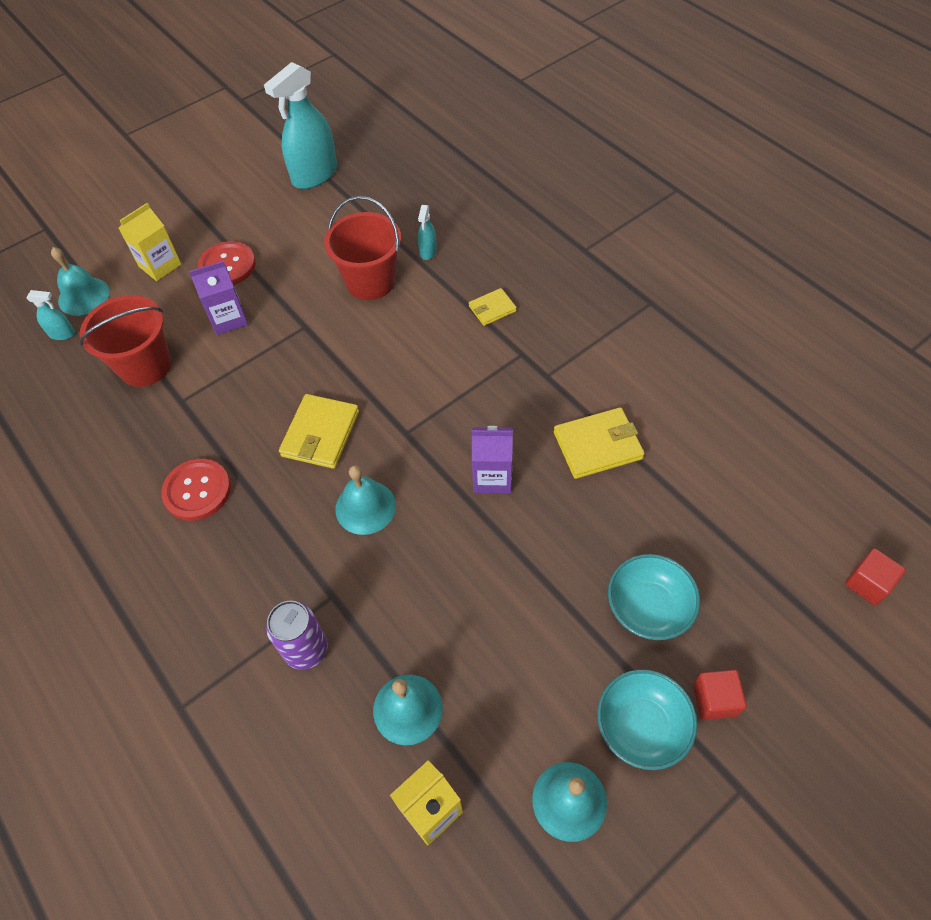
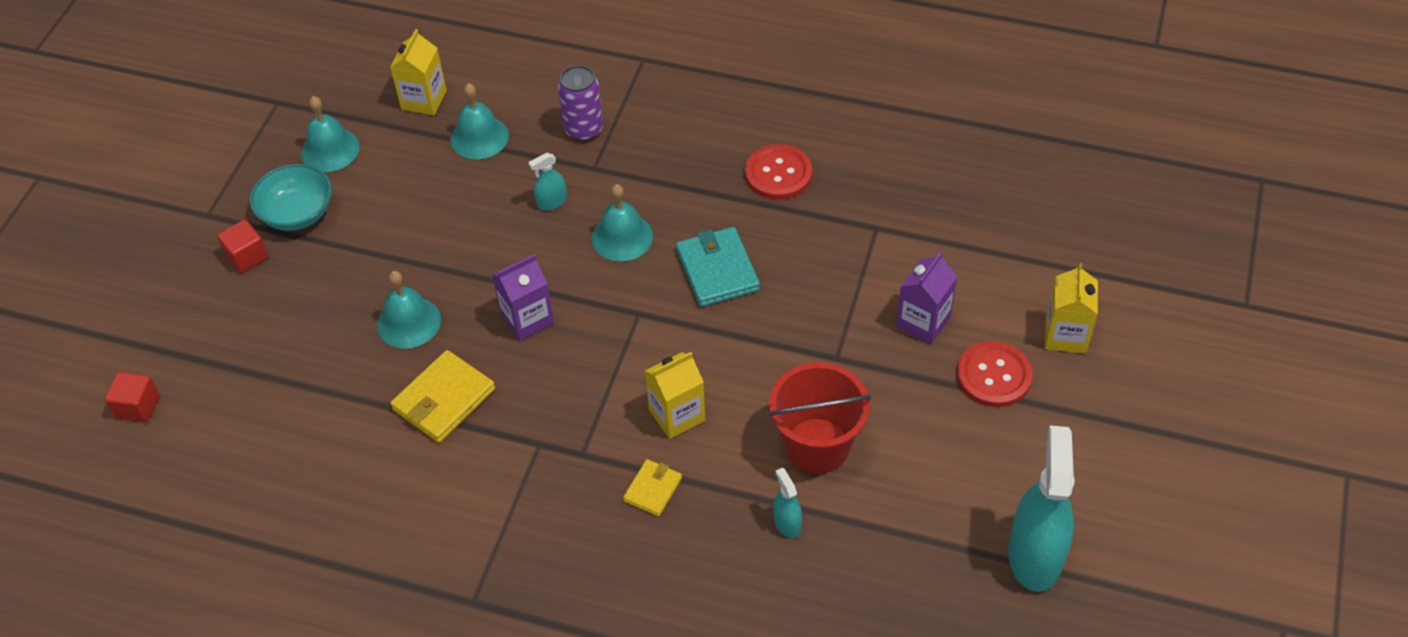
camera: 145 degrees right, 5 degrees down
turquoise spray bottle [27,290,75,340] -> turquoise spray bottle moved to [528,153,567,210]
turquoise bell [51,247,110,316] -> turquoise bell moved to [377,271,441,349]
red bucket [79,295,171,387] -> none
yellow wallet [279,394,359,469] -> turquoise wallet [676,227,760,307]
turquoise bowl [608,554,700,640] -> none
none -> yellow carton [645,352,705,439]

